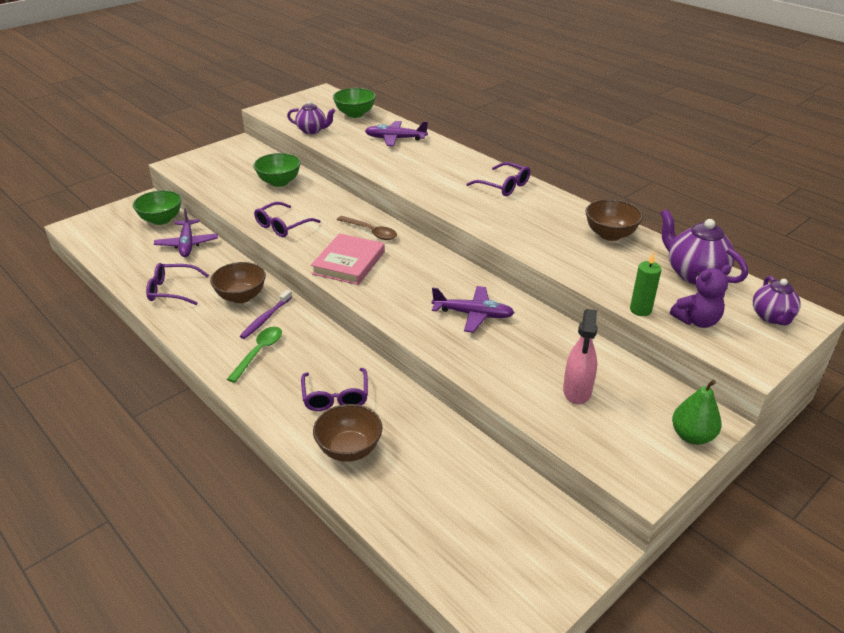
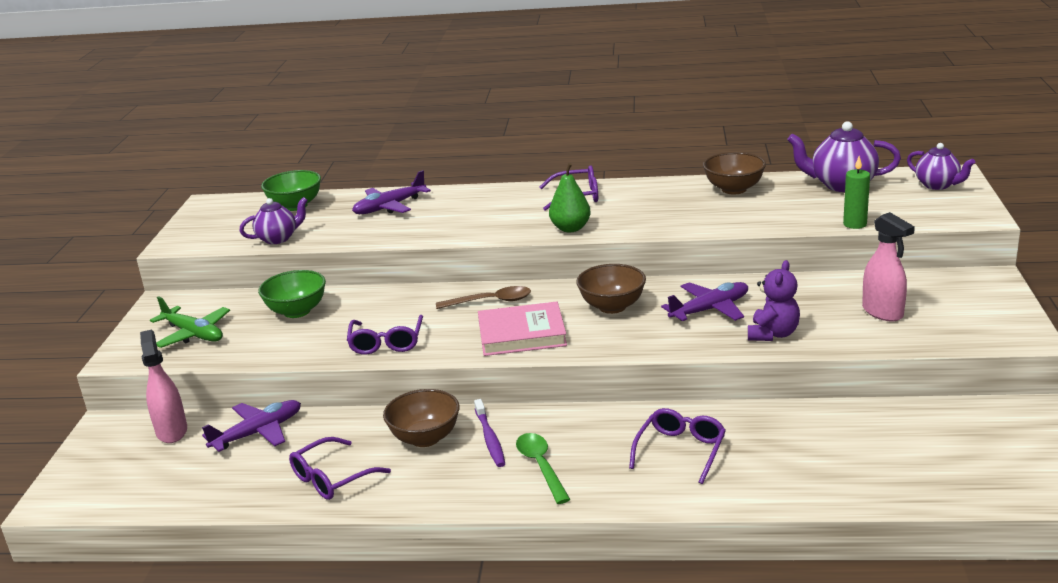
camera: 40 degrees left, 10 degrees down
green bowl [133,190,182,225] -> pink spray bottle [140,330,187,443]
purple plane [154,208,218,257] -> purple plane turned 75 degrees counterclockwise [202,400,301,452]
purple glasses [301,368,368,411] -> purple glasses turned 105 degrees counterclockwise [629,408,726,484]
pink book [311,233,385,285] -> pink book turned 75 degrees counterclockwise [478,302,567,356]
brown bowl [313,404,382,462] -> brown bowl moved to [576,264,646,314]
purple teddy bear [670,265,731,328] -> purple teddy bear moved to [748,260,800,341]
green pear [672,380,722,445] -> green pear moved to [549,163,591,232]
none -> green plane [150,296,230,348]

